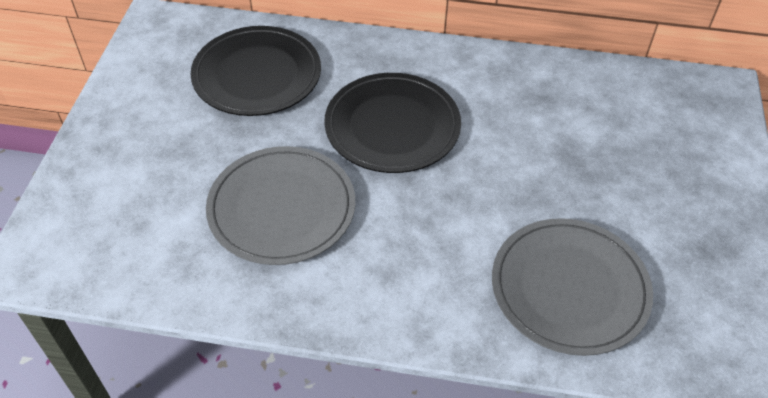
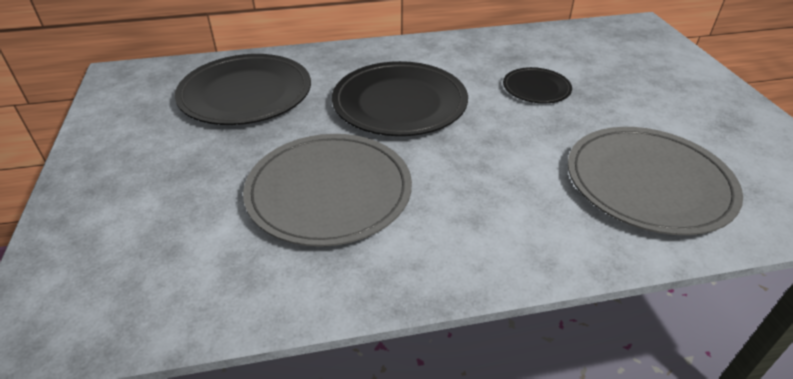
camera: 20 degrees left, 10 degrees down
none -> black plate [503,67,572,104]

